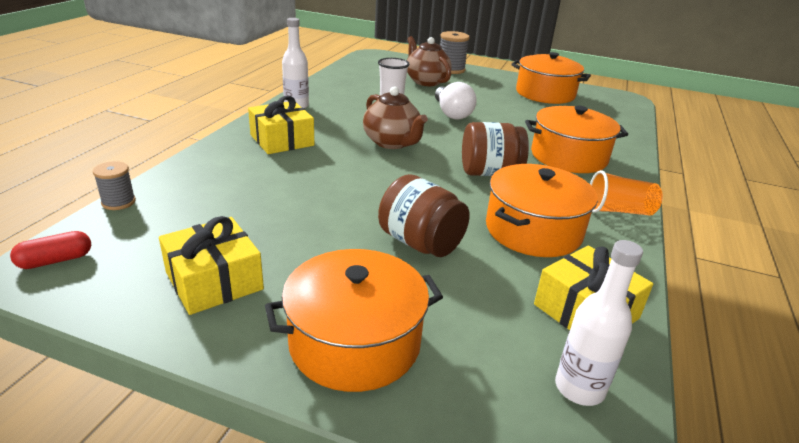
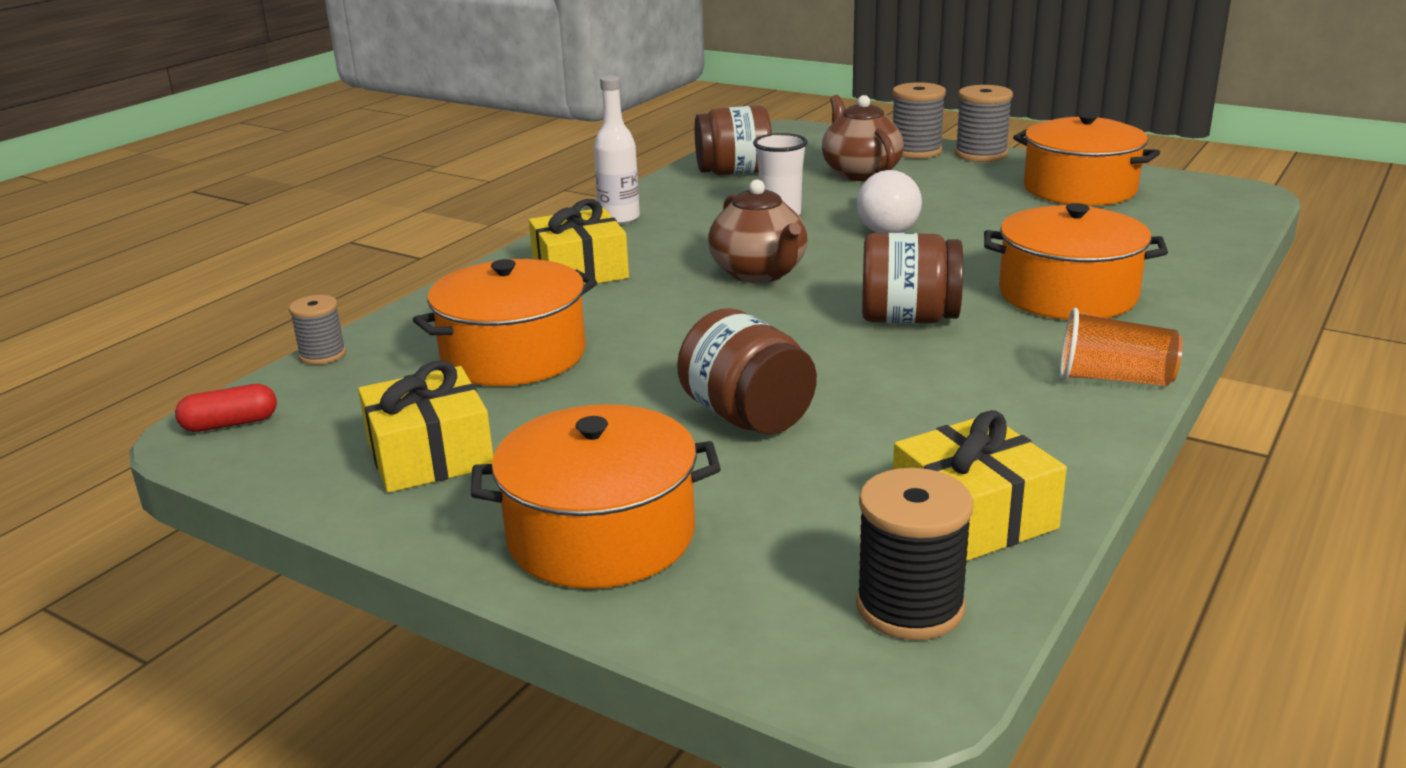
camera: 15 degrees right, 5 degrees down
orange pot [486,164,598,257] -> orange pot moved to [413,259,597,386]
white bottle [555,240,643,406] -> black spool [856,468,973,640]
none -> brown jar [695,106,772,175]
none -> grey spool [955,85,1013,162]

